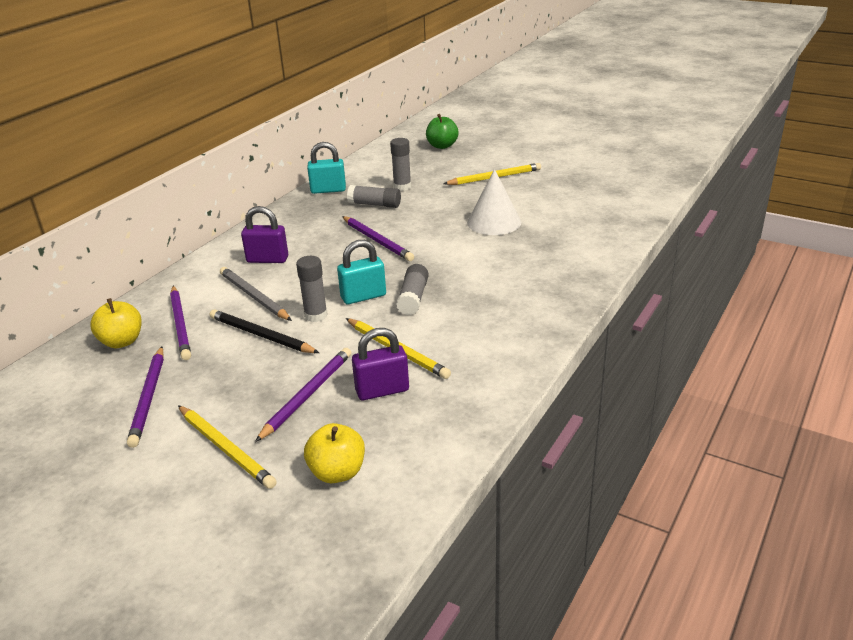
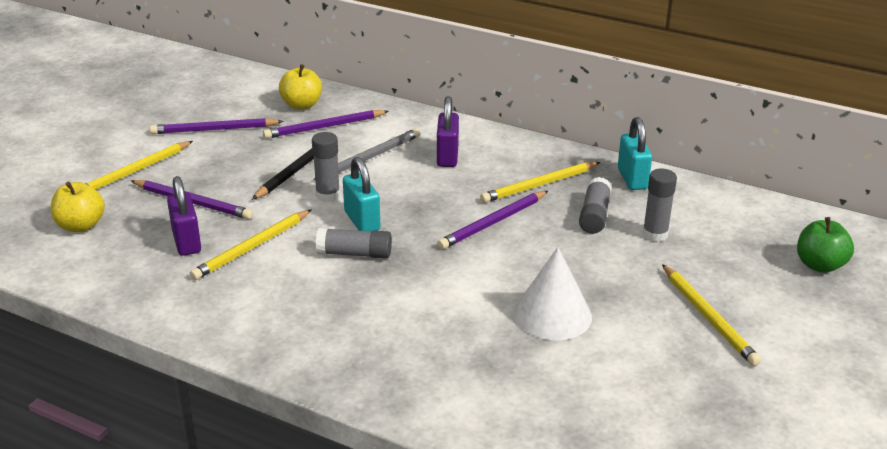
camera: 85 degrees right, 0 degrees up
none -> yellow pencil [480,162,600,203]

